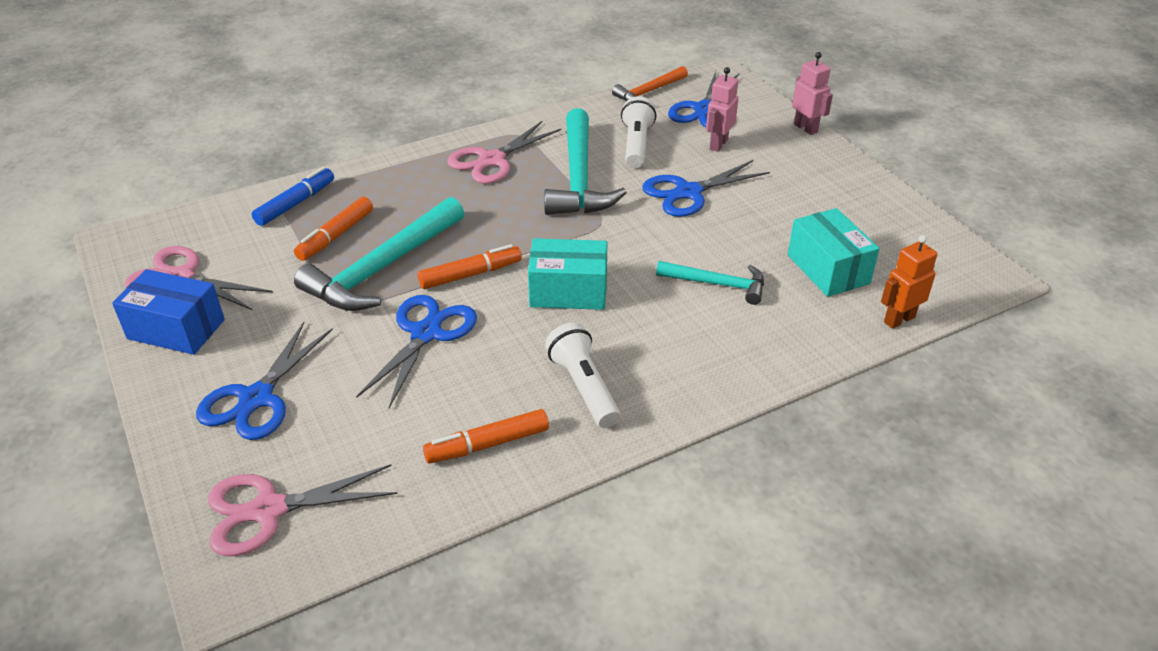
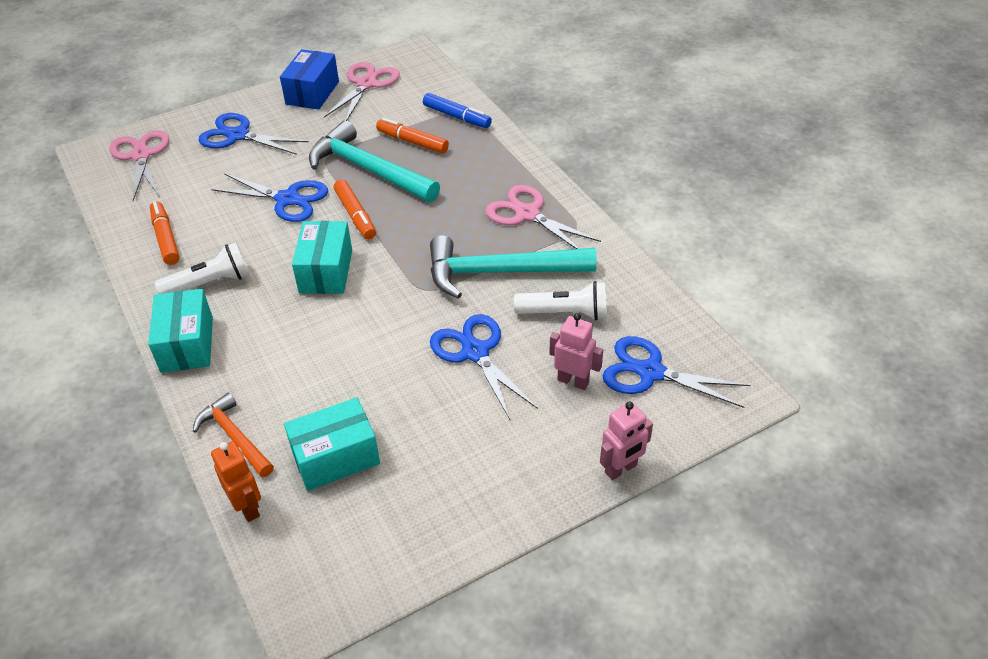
camera: 90 degrees right, 5 degrees up
orange hammer [612,66,688,101] -> orange hammer moved to [193,393,274,477]
turquoise hammer [656,261,764,305] -> none
none -> turquoise box [148,289,213,373]

